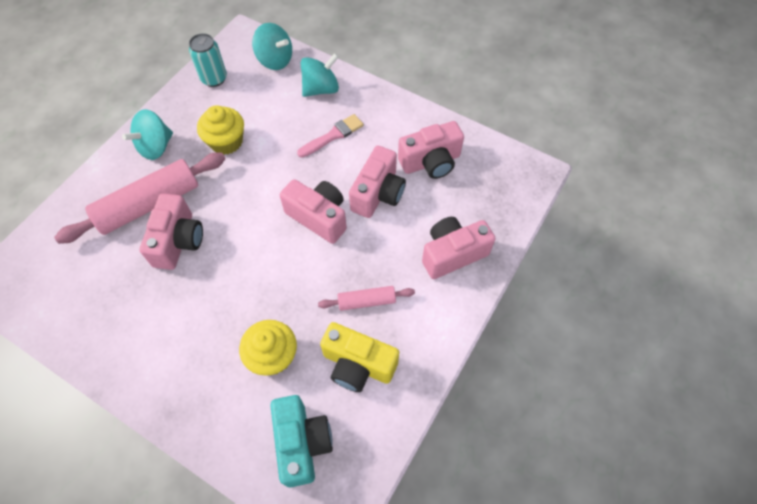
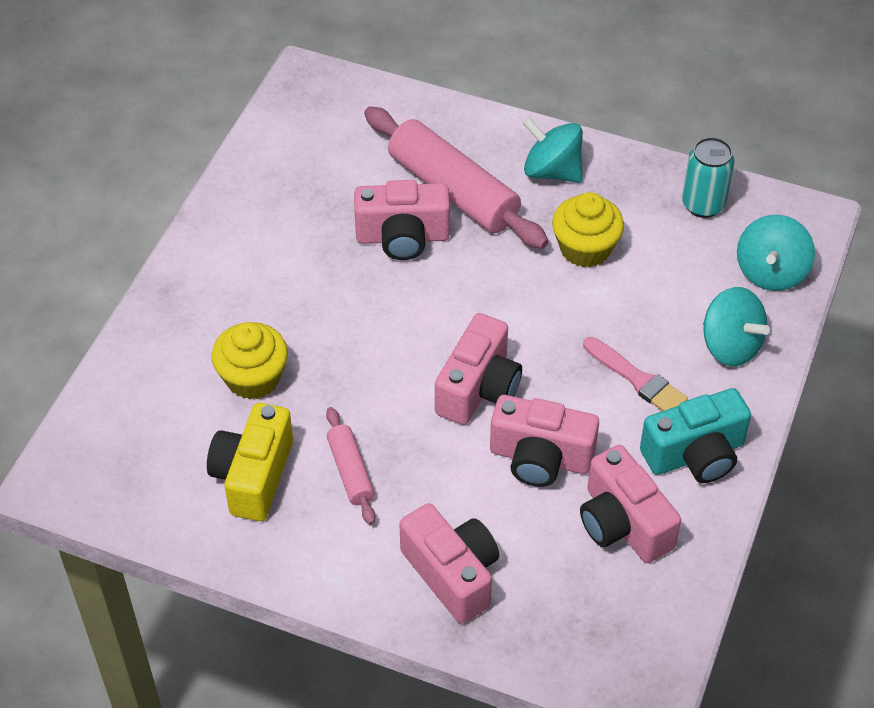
camera: 80 degrees right, 10 degrees down
turquoise camera [270,395,333,487] -> turquoise camera moved to [640,388,751,483]

